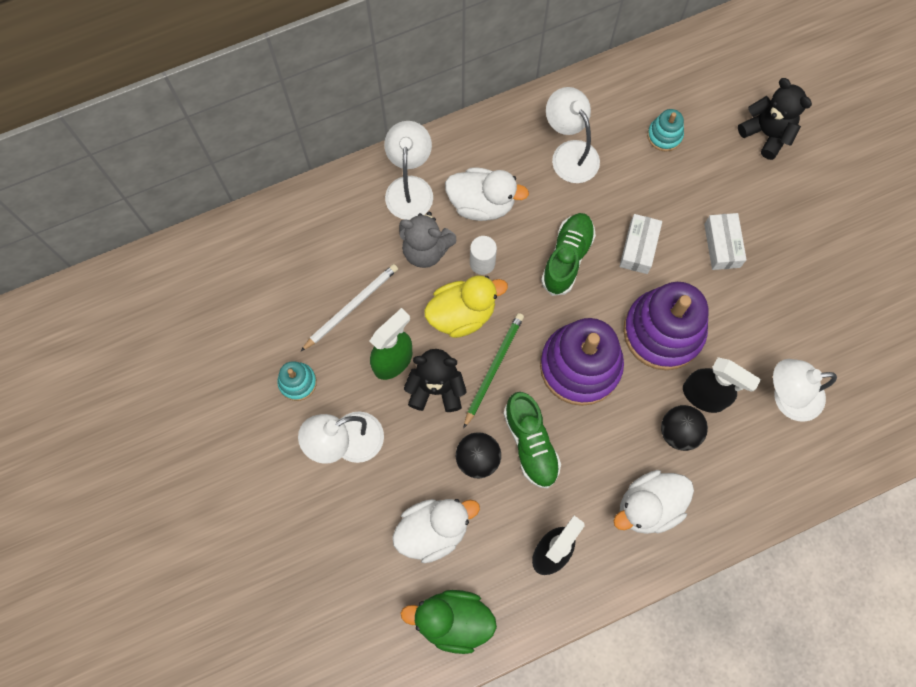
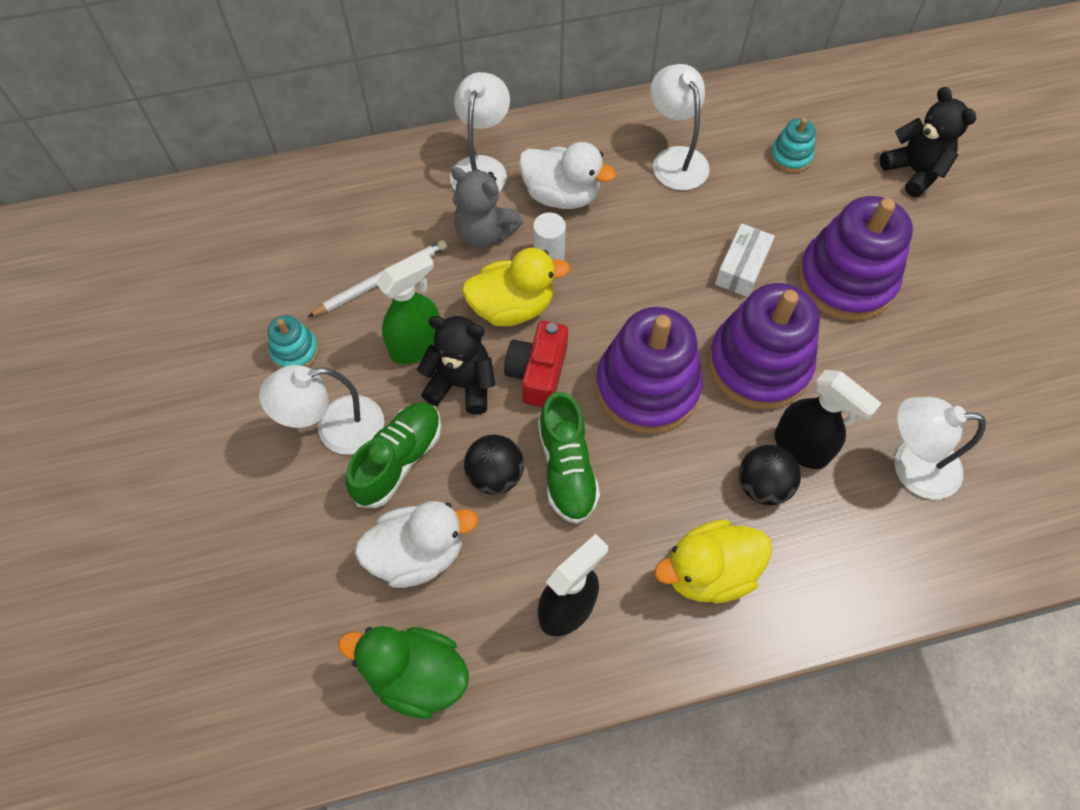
camera: 10 degrees right, 10 degrees down
green pencil [463,313,524,429] -> red camera [504,321,568,408]
green shoe [541,213,596,296] -> green shoe moved to [346,402,441,508]
white duck [614,470,694,534] -> yellow duck [655,520,772,603]
white box [704,213,747,270] -> purple stacking toy [798,196,913,321]

